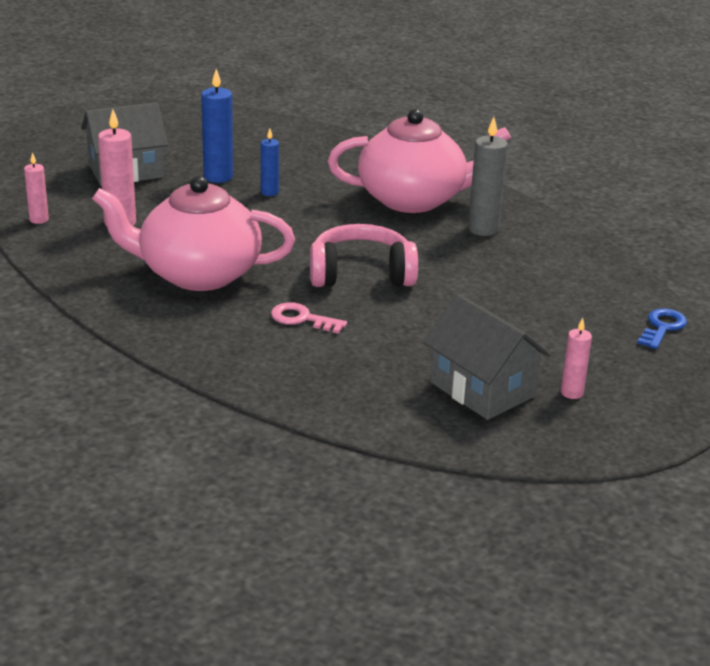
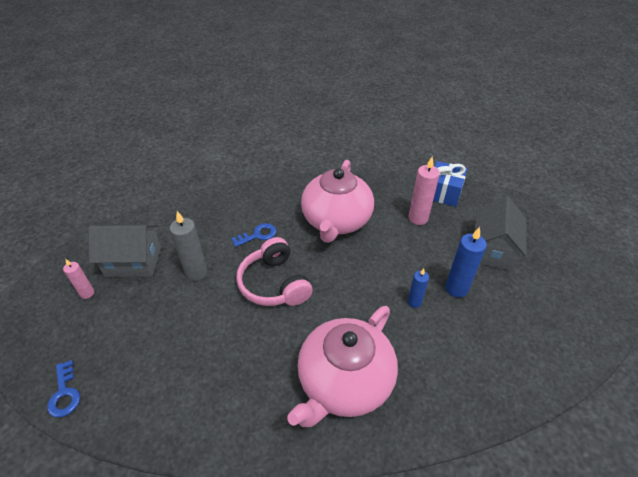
camera: 130 degrees right, 15 degrees up
pink candle [24,152,49,224] -> blue gift [433,161,467,207]
pink teapot [92,176,295,291] -> pink teapot turned 150 degrees clockwise [301,160,374,243]
pink key [271,302,347,334] -> blue key [231,223,276,247]
pink headphones [310,224,418,287] -> pink headphones turned 120 degrees clockwise [236,237,313,306]
grey candle [468,117,508,236] -> grey candle moved to [170,211,208,281]

